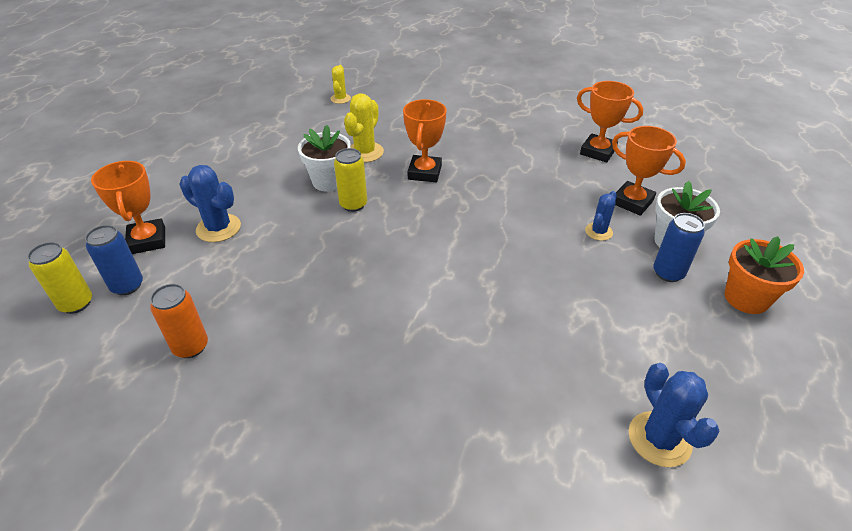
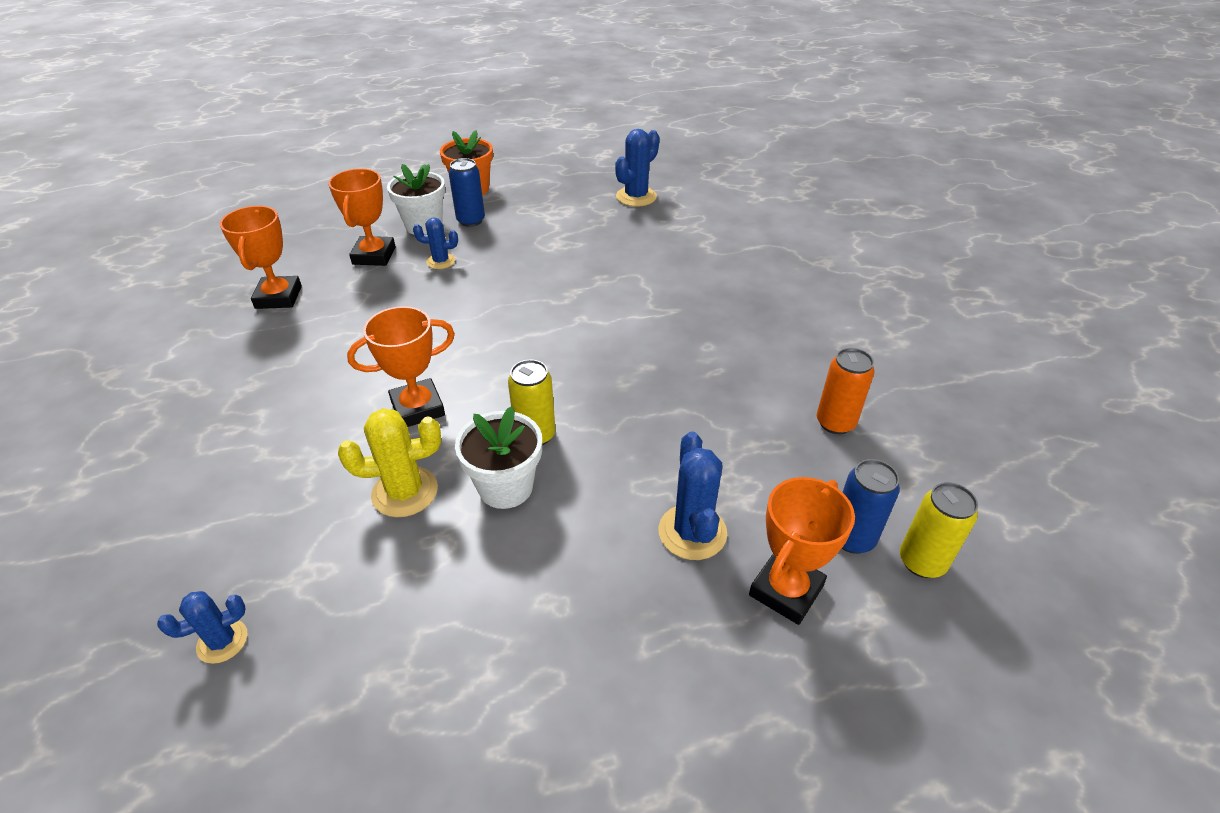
camera: 125 degrees left, 0 degrees up
yellow cactus [331,65,351,104] -> blue cactus [157,591,248,664]

